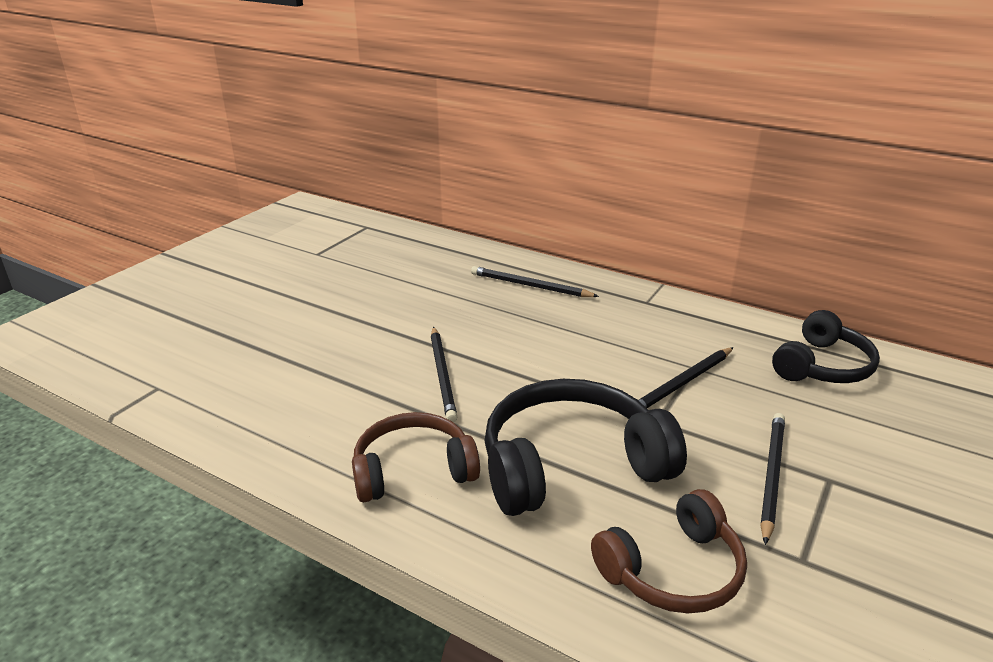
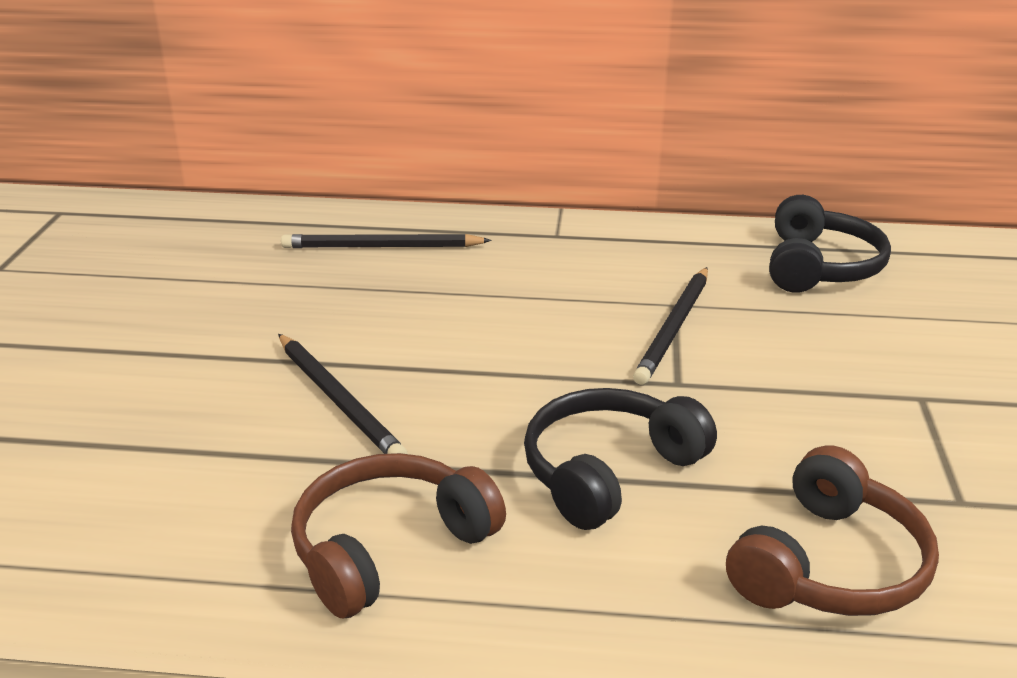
camera: 25 degrees left, 0 degrees up
black headphones [485,379,687,516] -> black headphones [524,388,717,530], size x0.65
black pencil [760,413,785,545] -> none

